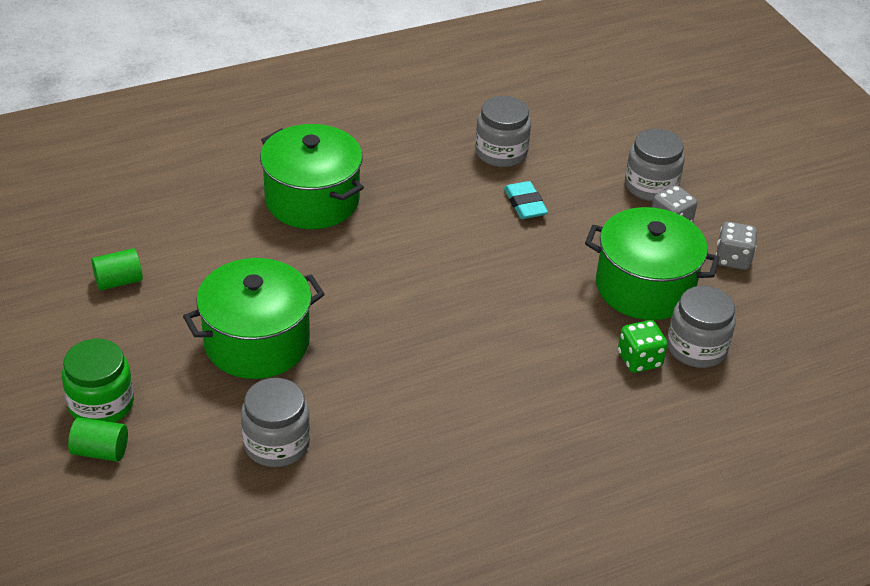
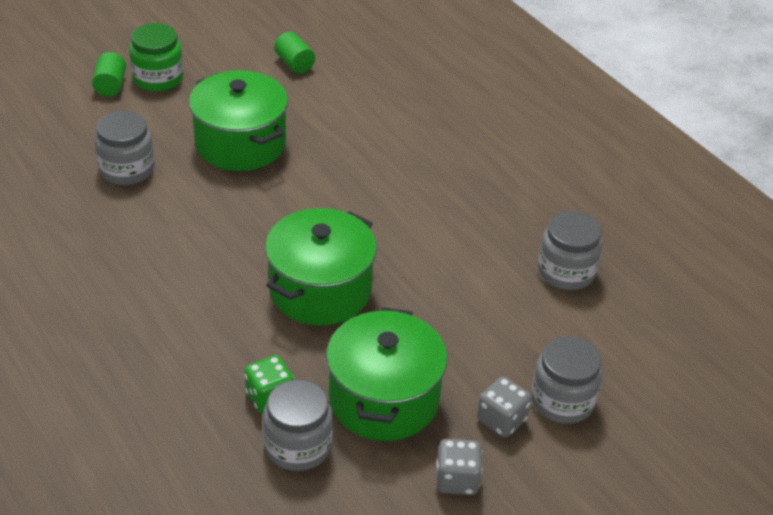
camera: 80 degrees right, 0 degrees up
green pot [260,124,364,229] -> green pot moved to [265,208,377,325]
turquoise eraser [504,181,548,219] -> none

